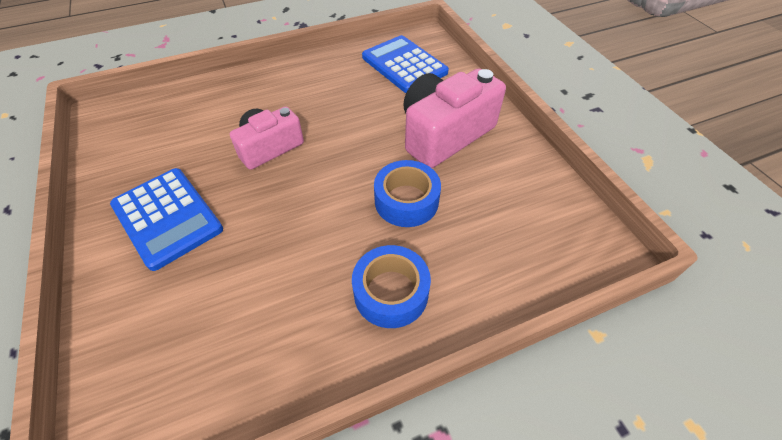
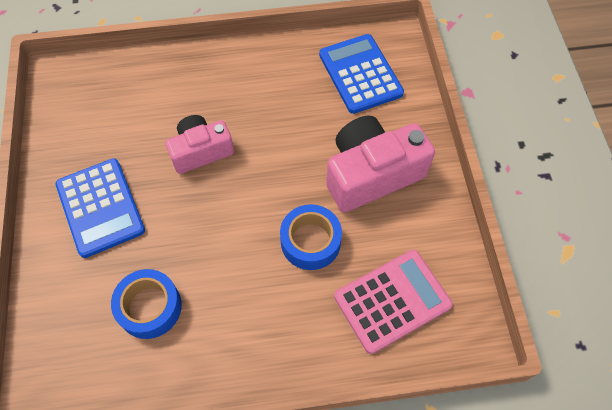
camera: 15 degrees right, 10 degrees up
blue tape [352,245,431,328] -> blue tape moved to [111,269,182,339]
none -> pink calculator [334,250,452,354]

